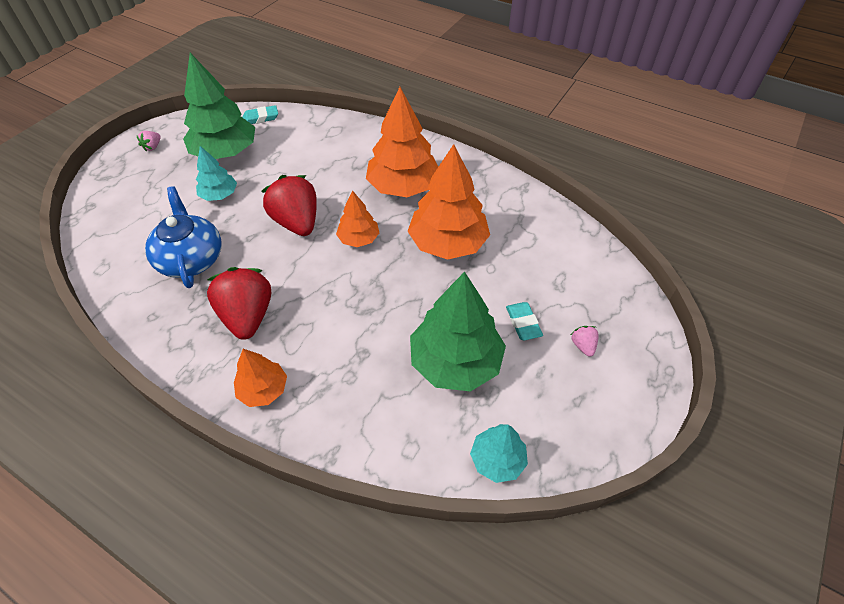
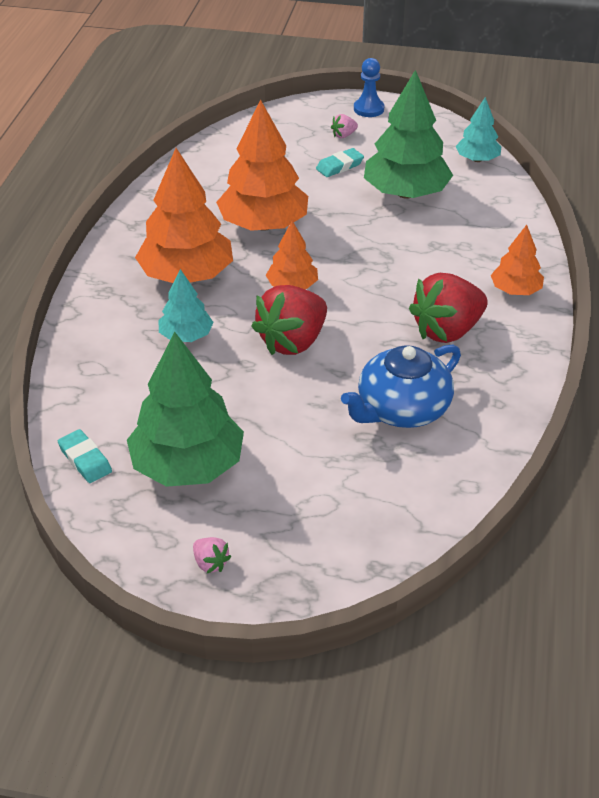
camera: 110 degrees left, 10 degrees down
pink strawberry [136,131,161,152] -> pink strawberry turned 45 degrees clockwise [193,537,231,573]
turquoise tree [196,146,237,201] -> turquoise tree moved to [158,269,214,342]
none -> blue pawn [354,58,384,117]

